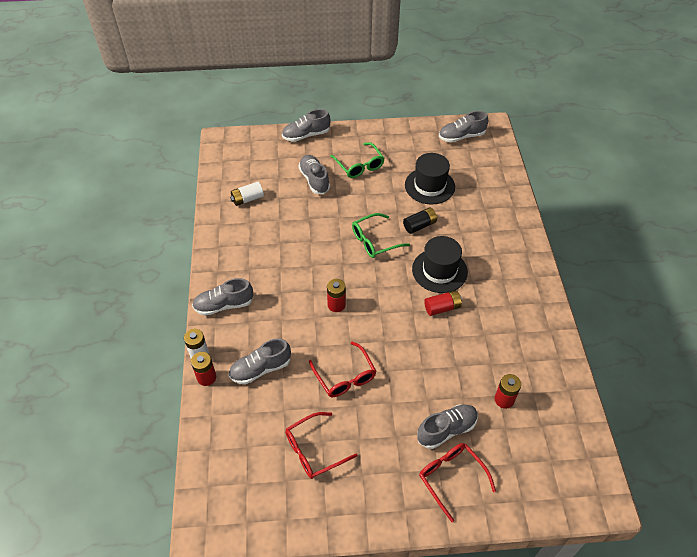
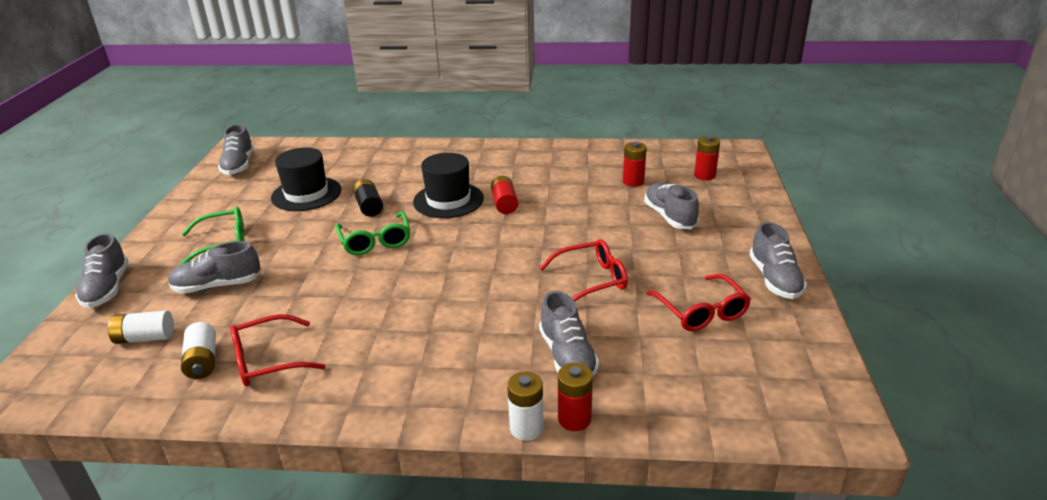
camera: 80 degrees left, 20 degrees down
grey shoe [192,278,254,316] -> grey shoe moved to [749,222,807,299]
red battery [327,279,346,312] -> red battery moved to [694,136,720,180]
red glasses [419,443,496,522] -> red glasses moved to [230,314,325,386]
none -> white battery [108,310,174,344]

